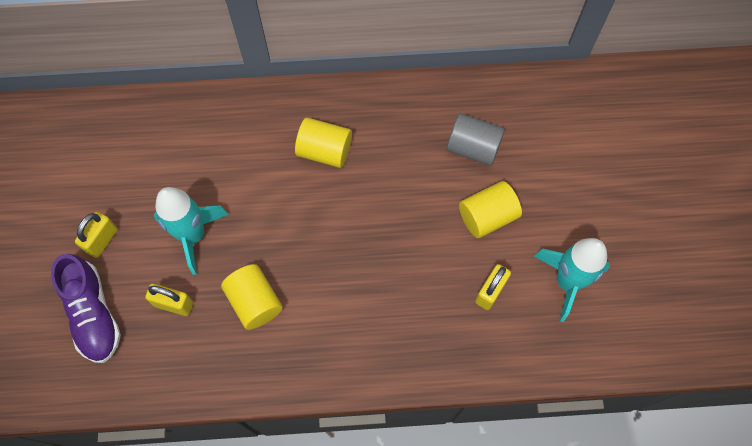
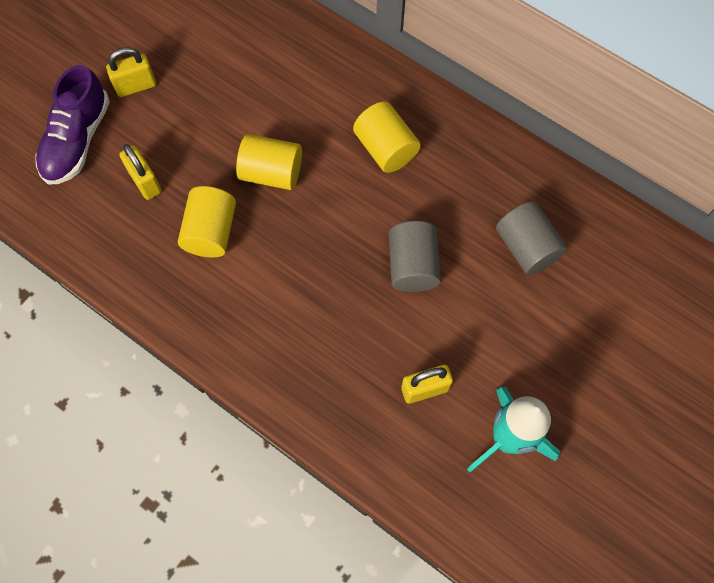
camera: 40 degrees right, 0 degrees up
turquoise rocket [154,187,229,275] -> none
yellow cylinder [459,181,522,238] -> yellow cylinder moved to [236,134,302,190]
none -> grey cylinder [389,221,441,292]

